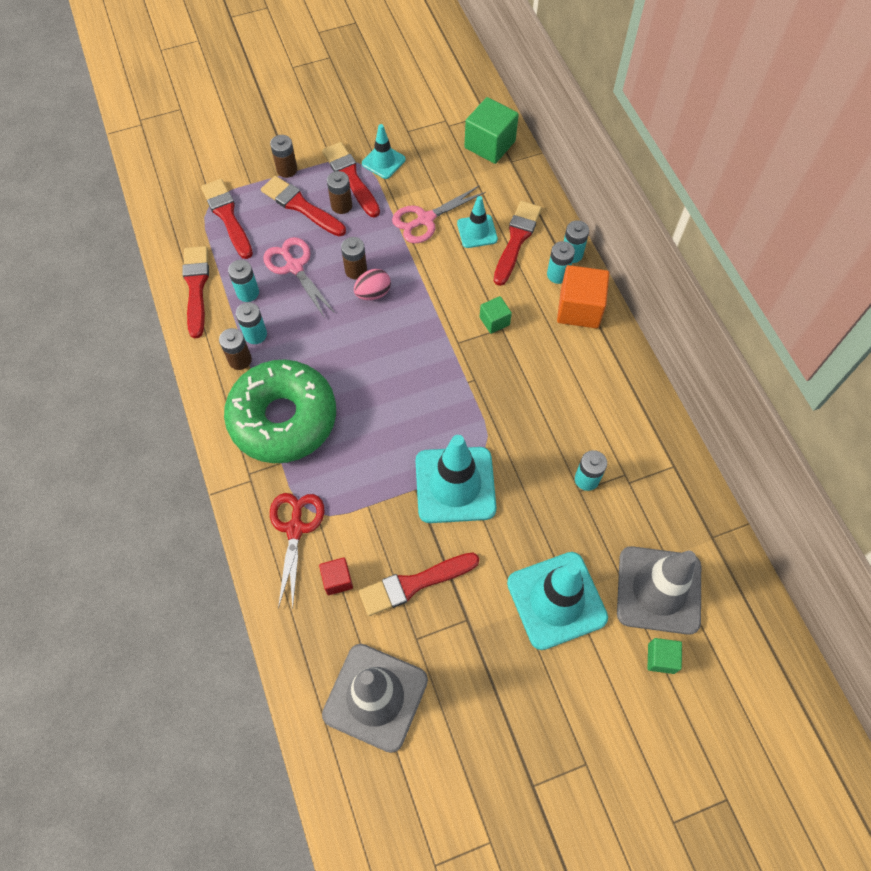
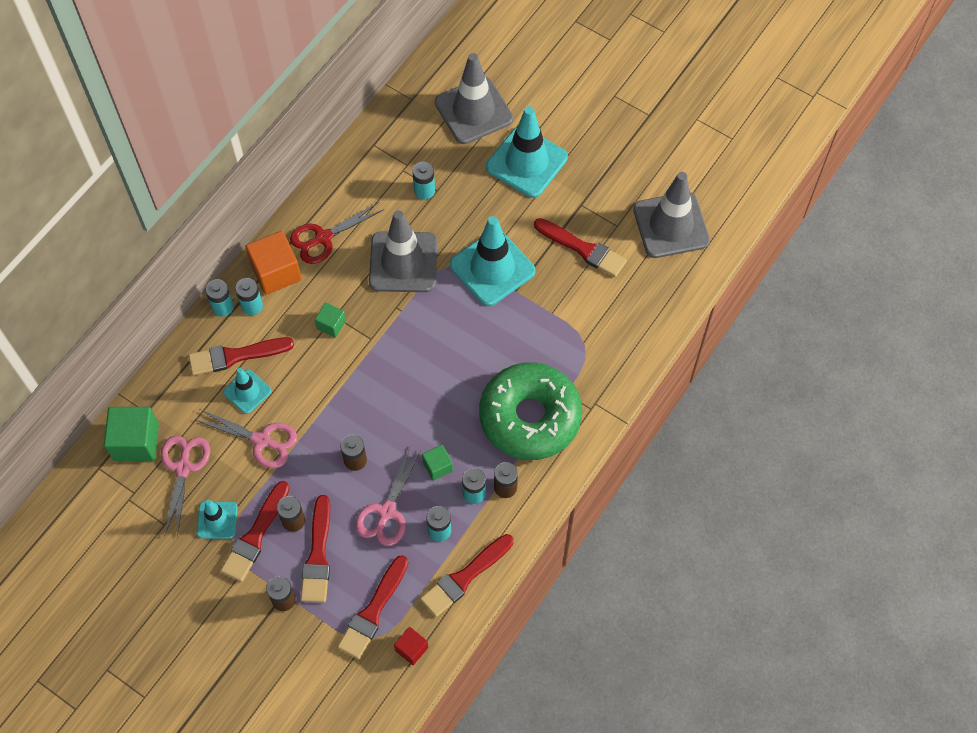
camera: 125 degrees left, 0 degrees up
red scissors [270,493,324,610] -> red scissors moved to [290,202,385,264]
red cube [319,557,353,595] -> red cube moved to [394,627,428,665]
pink egg [354,269,391,300] -> none
green cube [647,638,682,674] -> green cube moved to [422,445,453,481]
none -> pink scissors [161,436,210,537]
none -> grey traffic cone [369,210,438,292]

